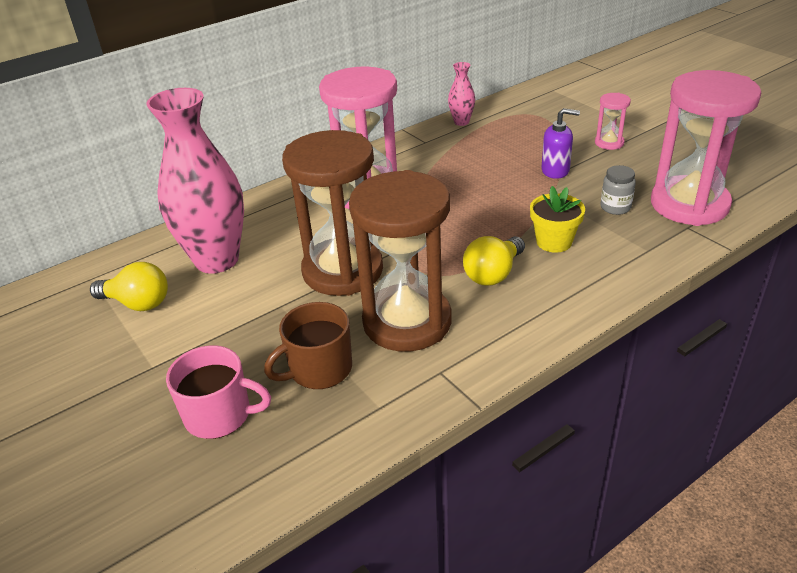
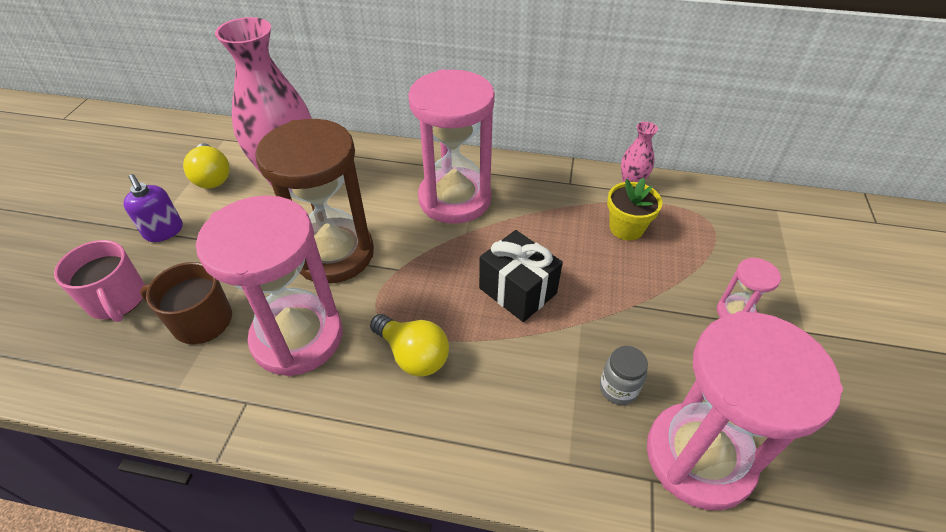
camera: 45 degrees right, 10 degrees up
brown hourglass [349,170,451,351] -> pink hourglass [196,195,342,376]
yellow light bulb [463,236,525,286] -> yellow light bulb turned 135 degrees counterclockwise [370,314,449,377]
yellow flower pot [530,186,585,252] -> yellow flower pot moved to [607,178,662,240]
purple soap dispenser [541,108,580,179] -> purple soap dispenser moved to [123,174,183,242]
none -> black gift [479,230,563,322]

